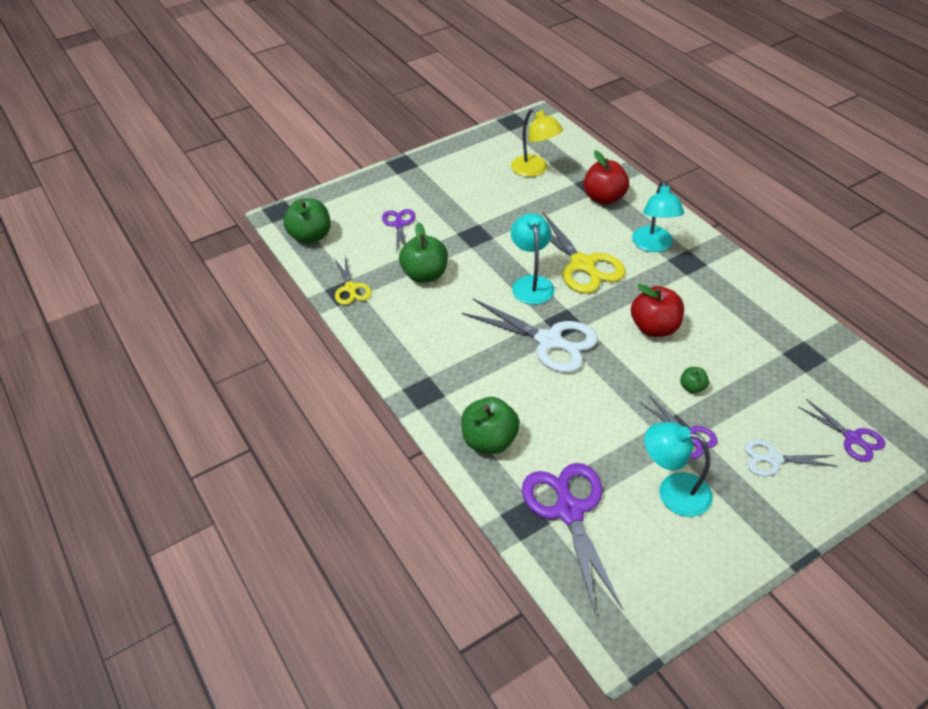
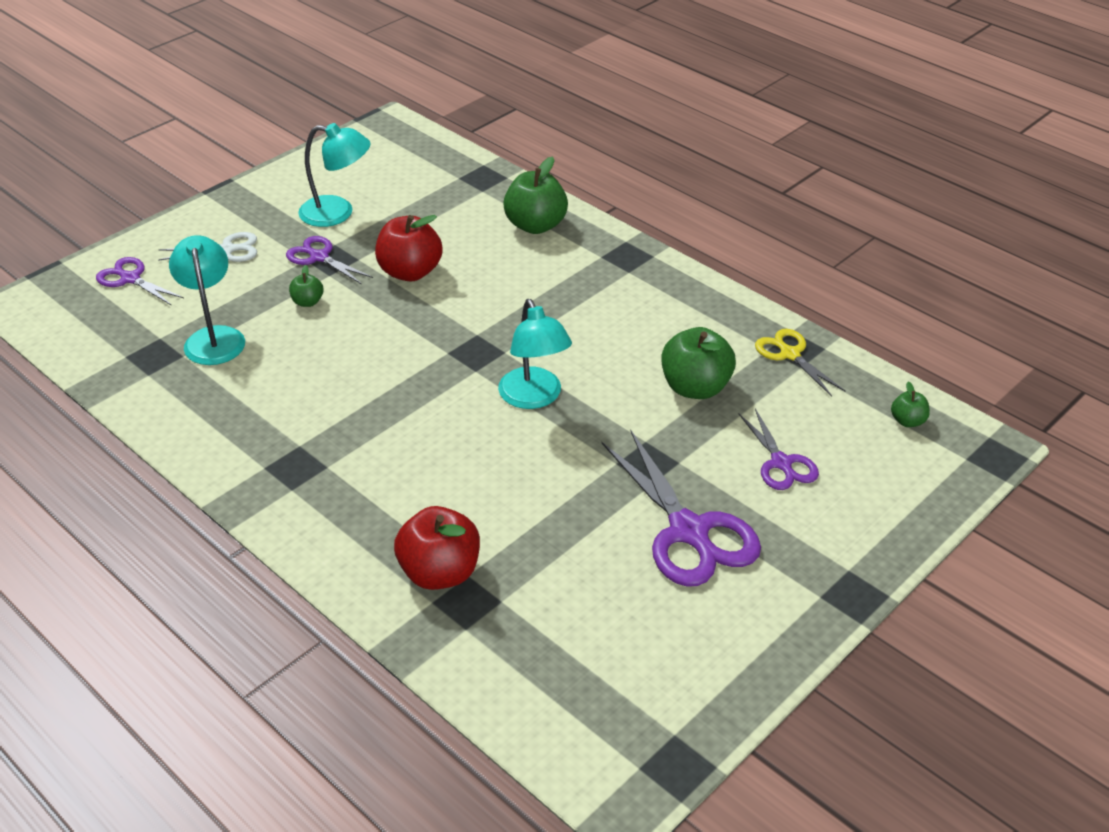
camera: 165 degrees right, 5 degrees down
green apple [283,198,331,244] -> green apple [891,381,930,427], size x0.50
white scissors [462,299,598,373] -> none
yellow lamp [511,108,563,177] -> none
purple scissors [522,463,623,615] -> purple scissors moved to [602,429,761,587]
yellow scissors [542,211,626,294] -> none
red apple [631,284,684,337] -> red apple moved to [375,215,443,281]
turquoise lamp [632,180,684,252] -> turquoise lamp moved to [169,235,245,365]

